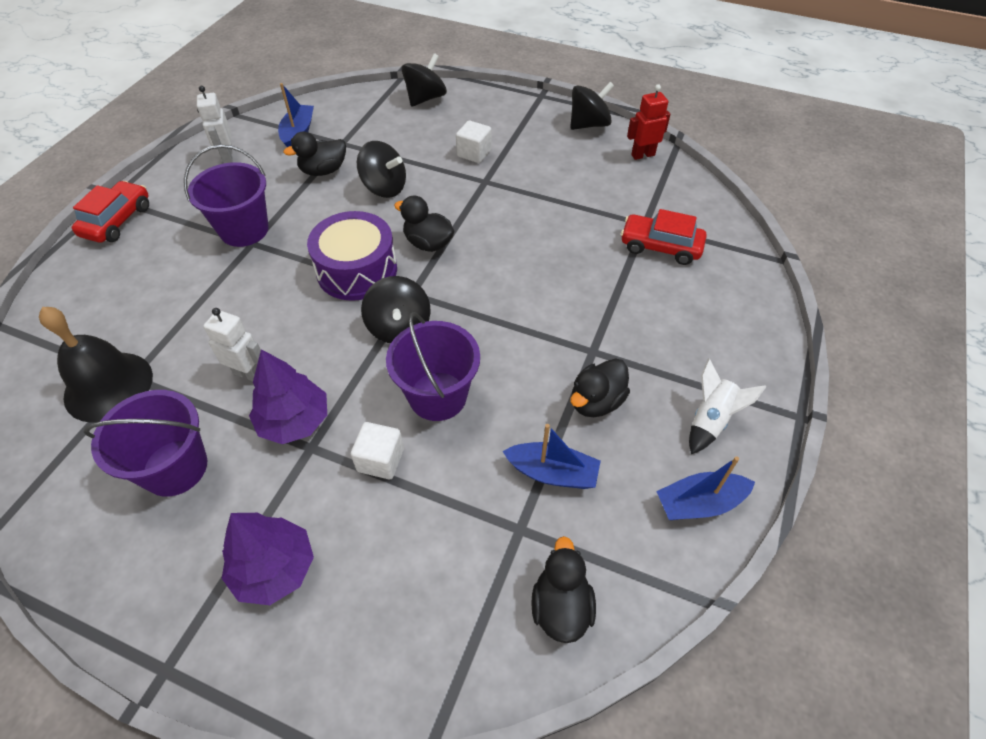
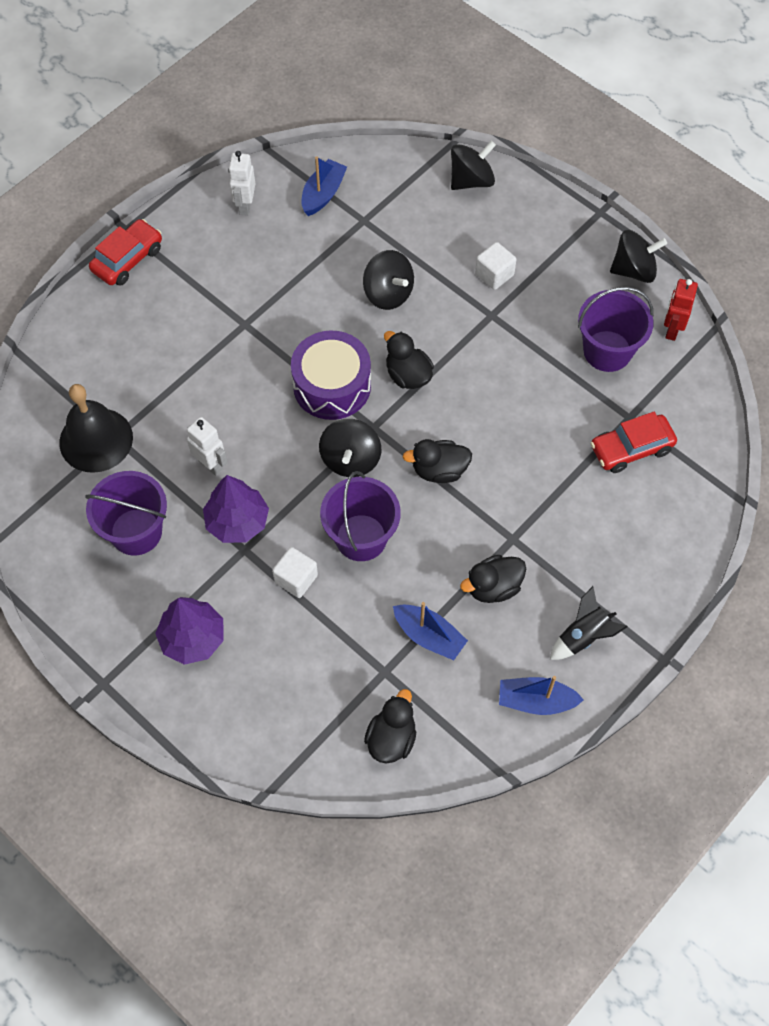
camera: 20 degrees right, 10 degrees up
purple bucket [184,144,269,247] -> purple bucket moved to [578,287,654,372]
black duck [283,132,346,176] -> black duck moved to [403,439,472,483]
red car [621,209,707,265] -> red car turned 60 degrees counterclockwise [591,412,677,473]
red robot [627,84,671,160] -> red robot turned 75 degrees counterclockwise [664,279,698,341]
white rocket [689,358,766,454] -> black rocket [550,586,628,660]

